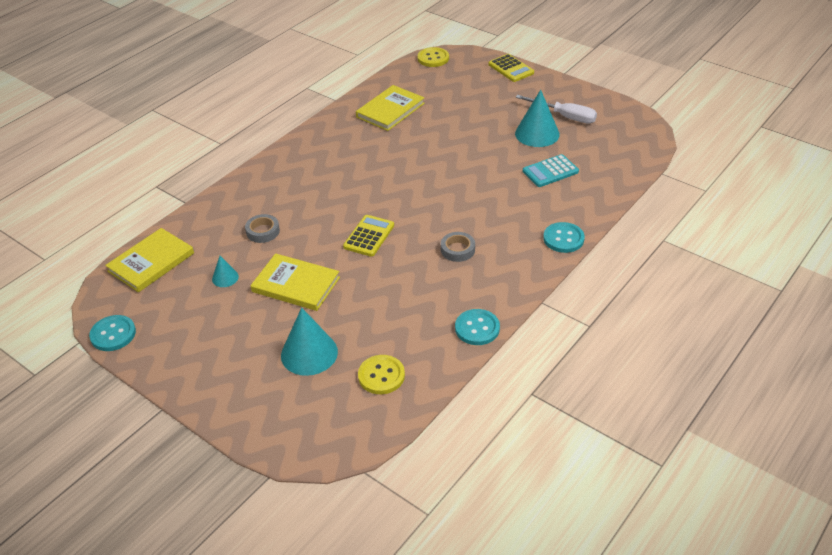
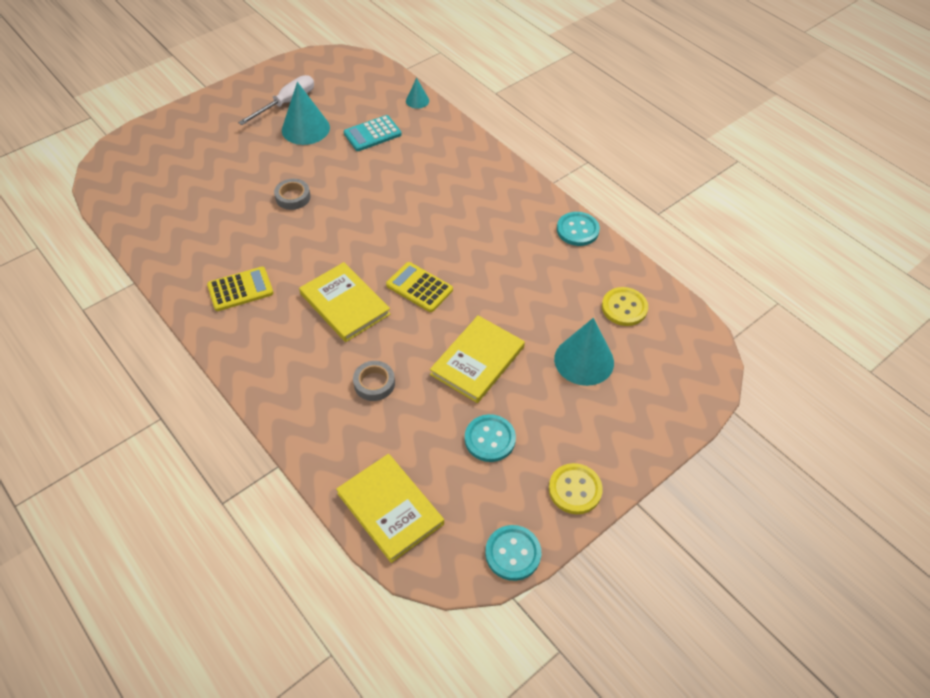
camera: 80 degrees left, 10 degrees up
turquoise cone [212,256,239,287] -> turquoise cone moved to [406,78,429,109]
yellow book [356,85,425,131] -> yellow book moved to [299,262,391,342]
yellow button [418,47,449,67] -> yellow button moved to [549,463,603,514]
grey tape [441,232,475,262] -> grey tape moved to [274,179,311,210]
yellow calculator [488,54,534,82] -> yellow calculator moved to [207,267,274,311]
turquoise calculator [523,154,579,187] -> turquoise calculator turned 75 degrees clockwise [344,115,402,151]
turquoise button [543,222,585,253] -> turquoise button moved to [465,414,516,462]

